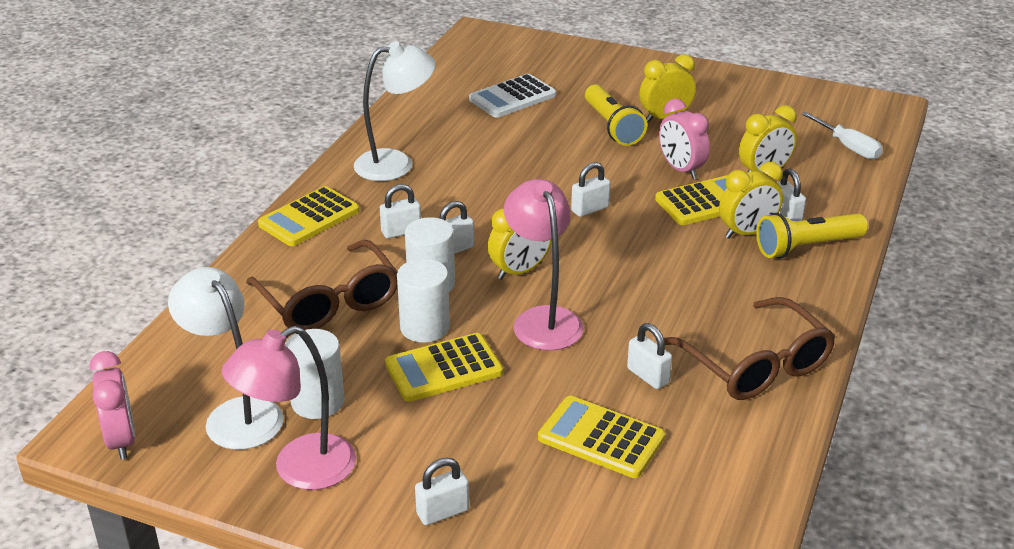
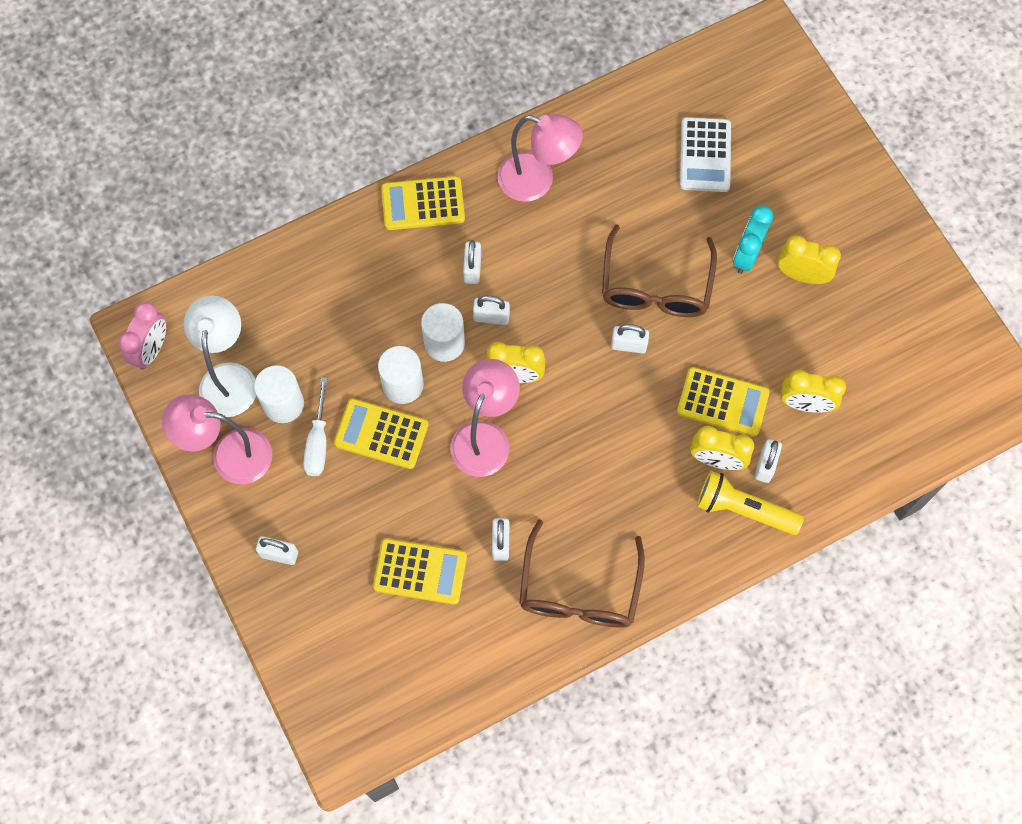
camera: 40 degrees right, 35 degrees up
brown glasses [246,240,398,330] -> brown glasses moved to [602,224,717,317]
white lamp [354,41,436,181] -> pink lamp [498,114,583,202]
white padlock [380,184,421,238] -> white padlock turned 75 degrees clockwise [463,240,481,284]
white calculator [469,74,556,118] -> white calculator turned 90 degrees counterclockwise [680,117,731,192]
yellow calculator [538,396,665,478] -> yellow calculator turned 120 degrees clockwise [373,538,467,604]
yellow flashlight [585,84,647,146] -> turquoise clock [733,205,773,274]
pink clock [659,99,710,179] -> none
white screwdriver [801,112,883,160] -> white screwdriver moved to [303,377,328,476]

